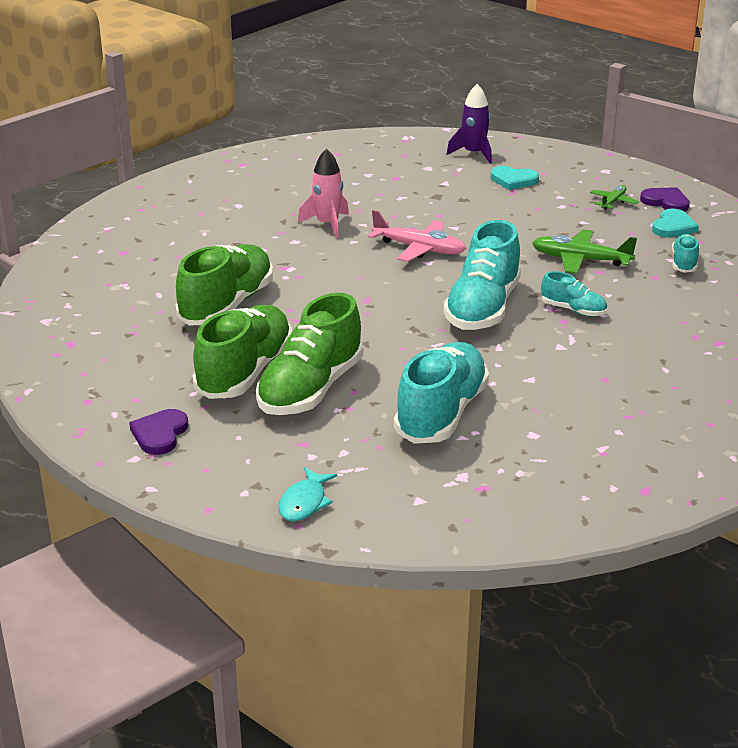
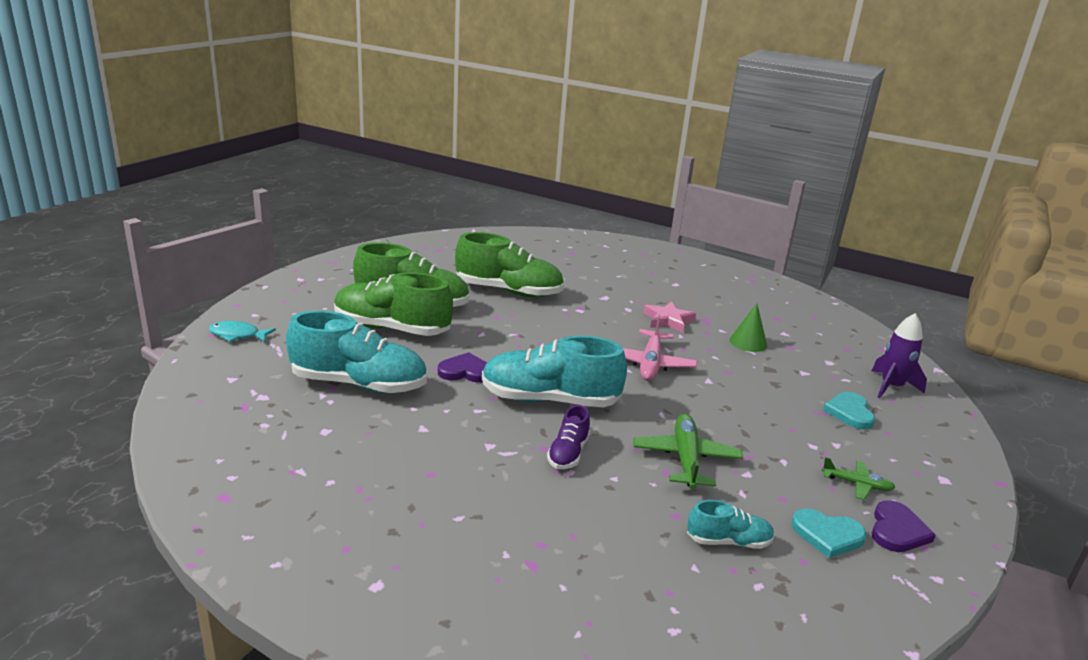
camera: 75 degrees right, 5 degrees down
purple heart [129,409,188,455] -> purple heart moved to [438,352,487,383]
pink rocket [298,148,349,238] -> pink star [643,301,696,333]
turquoise shoe [541,271,607,316] -> purple shoe [547,405,590,469]
none -> green cone [730,303,767,352]

